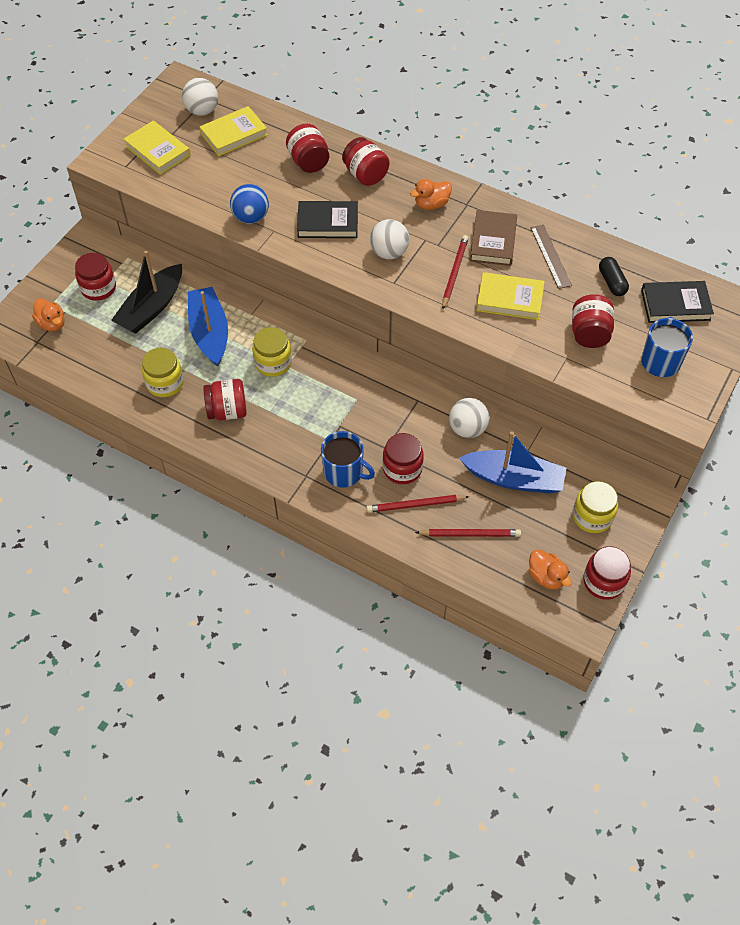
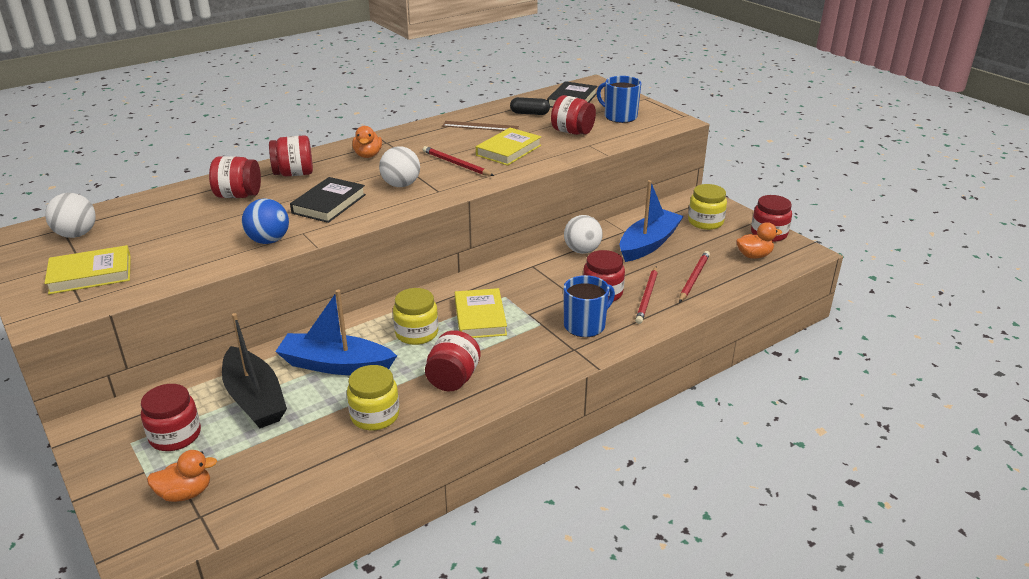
camera: 65 degrees left, 25 degrees down
yellow book [199,106,268,156] -> yellow book moved to [455,288,507,338]
brown book [470,210,517,266] -> none

